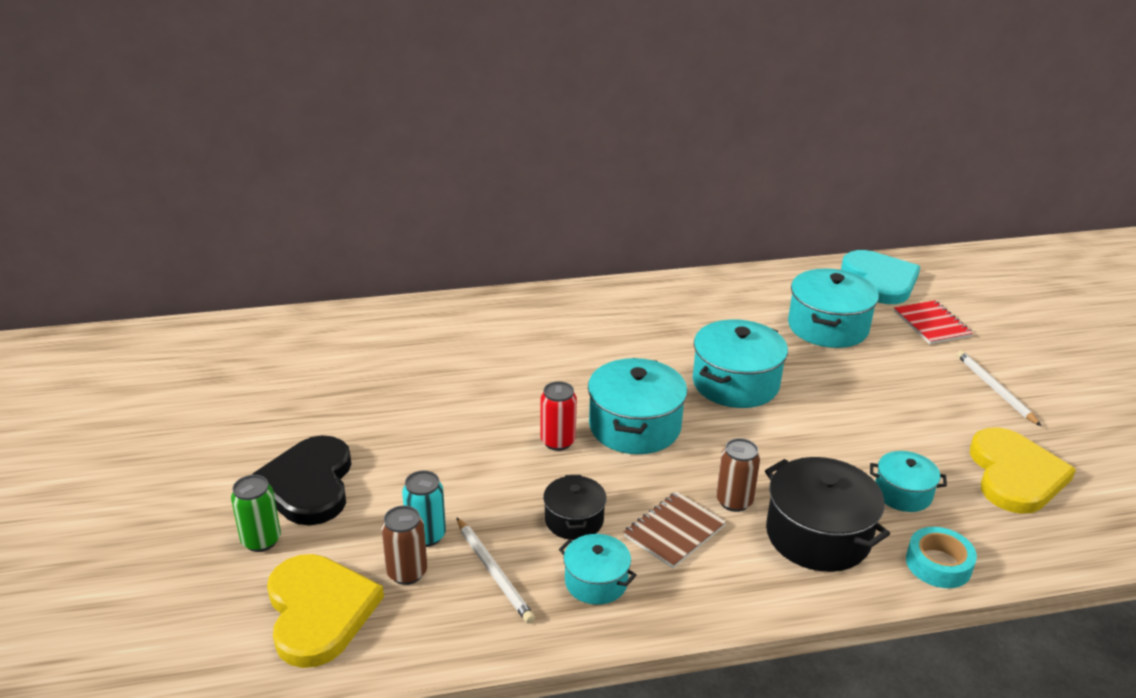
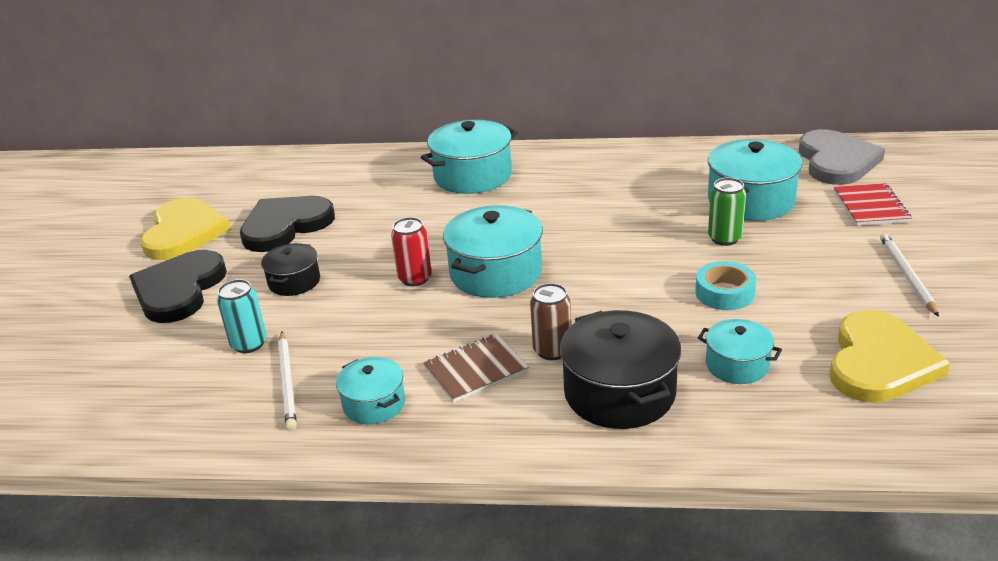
camera: 20 degrees right, 0 degrees up
green can [231,475,281,552] -> green can moved to [708,178,746,246]
yellow heart [267,554,384,668] -> yellow heart moved to [140,198,231,260]
brown can [381,506,427,585] -> none
black pot [543,475,607,540] -> black pot moved to [261,243,320,296]
turquoise pot [693,319,788,408] -> turquoise pot moved to [421,120,518,194]
turquoise heart [841,250,920,304] -> grey heart [799,129,885,185]
turquoise tape [906,527,977,588] -> turquoise tape moved to [695,261,756,310]
none -> black heart [240,196,335,252]

